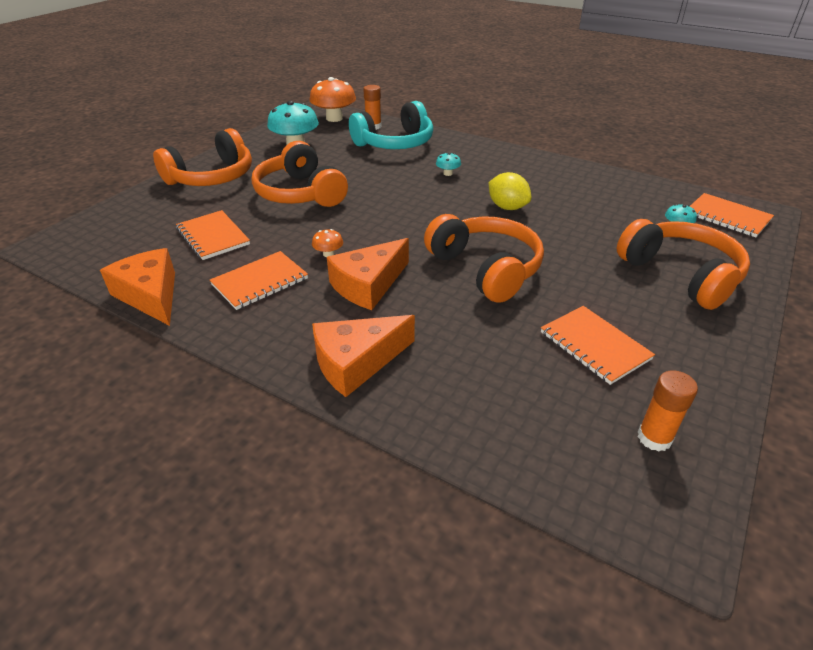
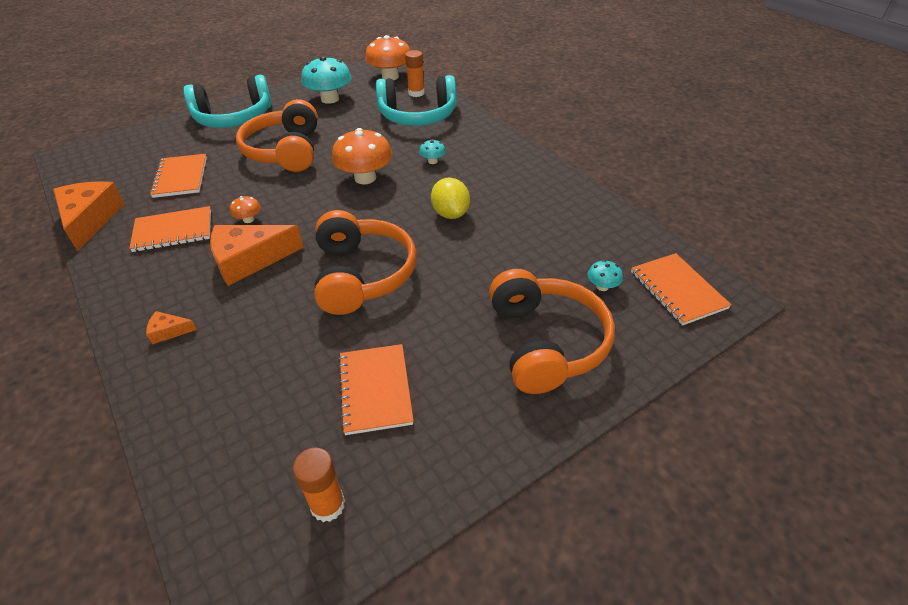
camera: 25 degrees right, 5 degrees up
orange headphones [153,128,252,186] -> turquoise headphones [184,75,272,128]
orange cheese [312,315,415,397] -> orange cheese [146,311,197,344], size x0.45
none -> orange mushroom [332,128,393,184]

